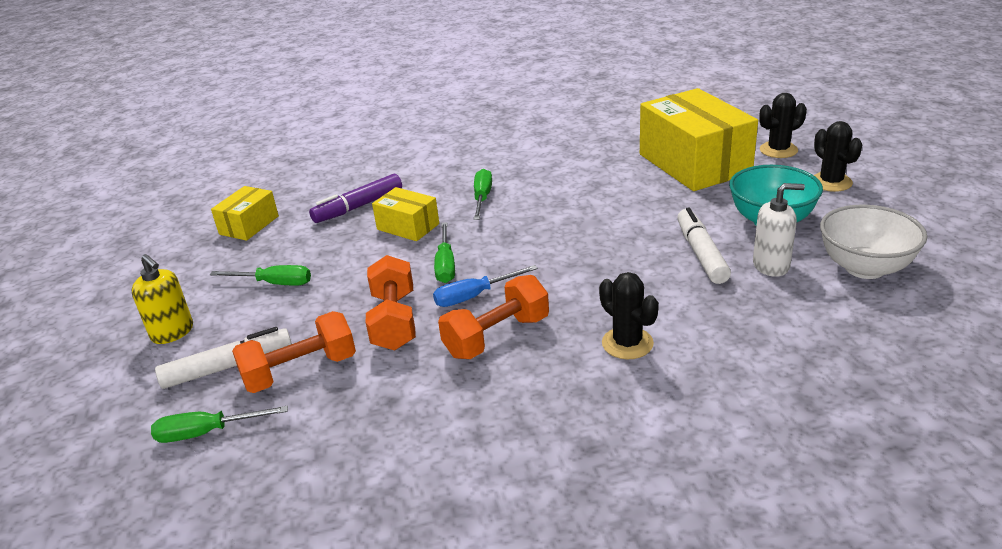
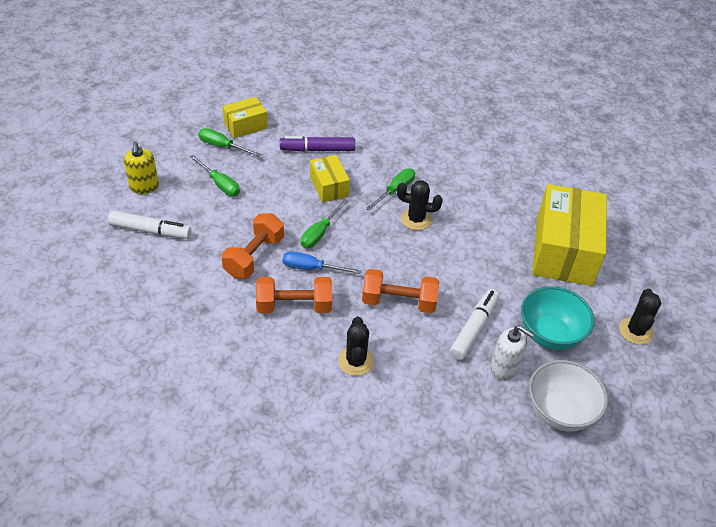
camera: 30 degrees right, 15 degrees up
green screwdriver [151,406,288,443] -> green screwdriver moved to [198,128,261,157]
orange dumbbell [232,311,356,393] -> orange dumbbell moved to [362,269,439,313]
black cactus [759,93,807,158] -> black cactus moved to [397,180,443,230]

